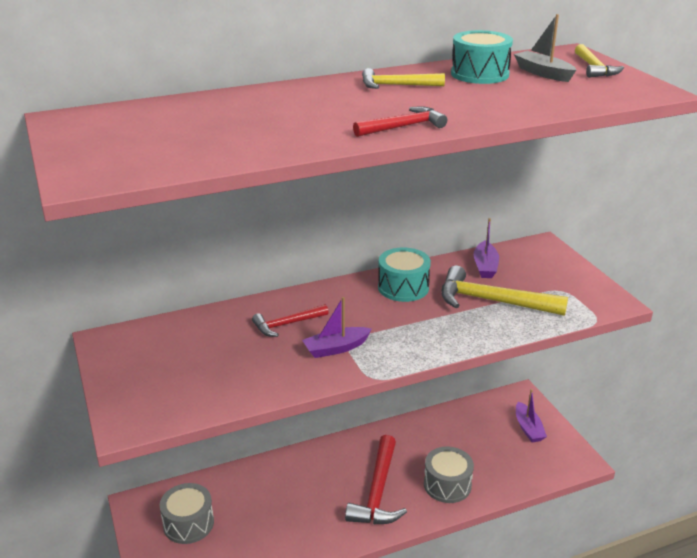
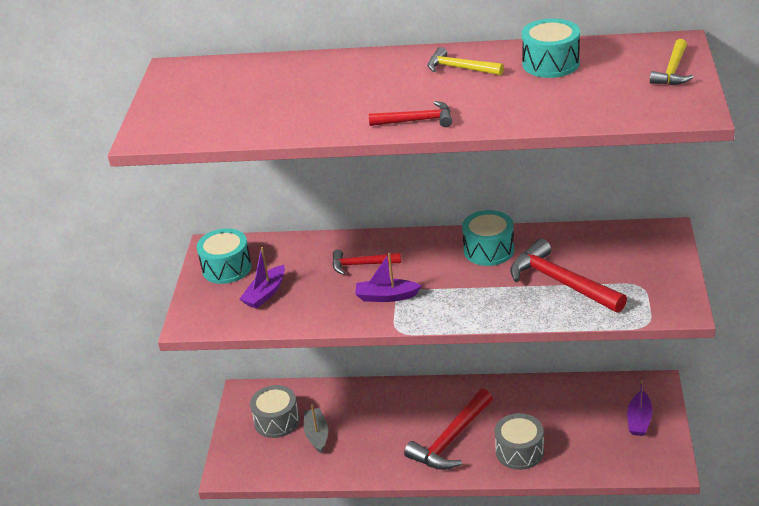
camera: 30 degrees right, 5 degrees up
yellow hammer [441,266,568,316] -> red hammer [510,239,627,313]
purple boat [474,218,499,278] -> purple boat moved to [240,247,285,309]
grey boat [514,14,576,82] -> grey boat moved to [304,404,328,453]
none -> turquoise drum [196,228,252,284]

